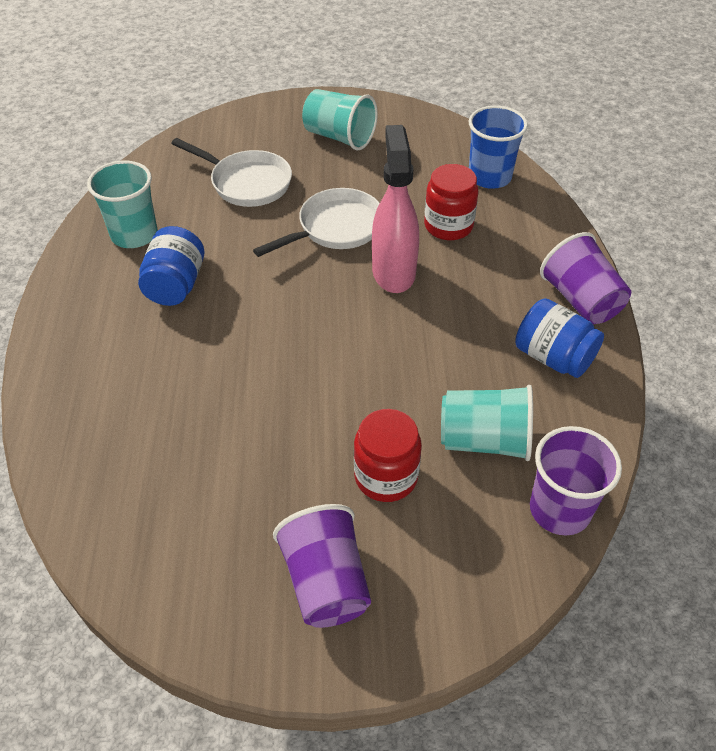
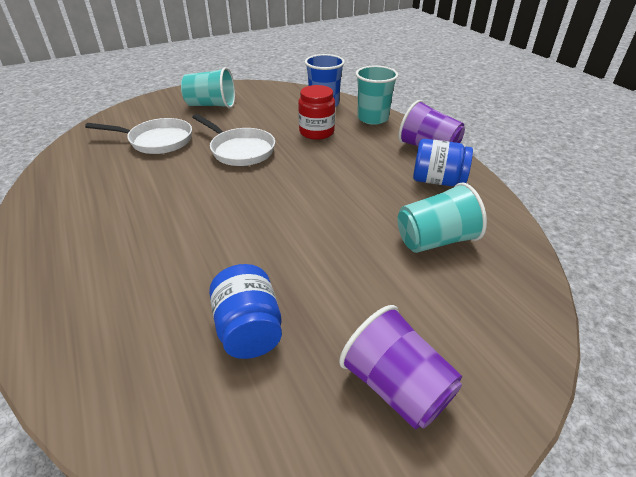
camera: 25 degrees left, 10 degrees down
turquoise cup [87,161,158,248] -> turquoise cup moved to [356,66,398,125]
blue jar [138,226,204,306] -> blue jar moved to [209,264,282,359]
white pan [253,188,380,257] -> white pan turned 105 degrees clockwise [192,114,275,166]
red jar [354,409,422,502] -> none
pink spray bottle [372,125,419,293] -> none
purple cup [530,426,622,536] -> none

